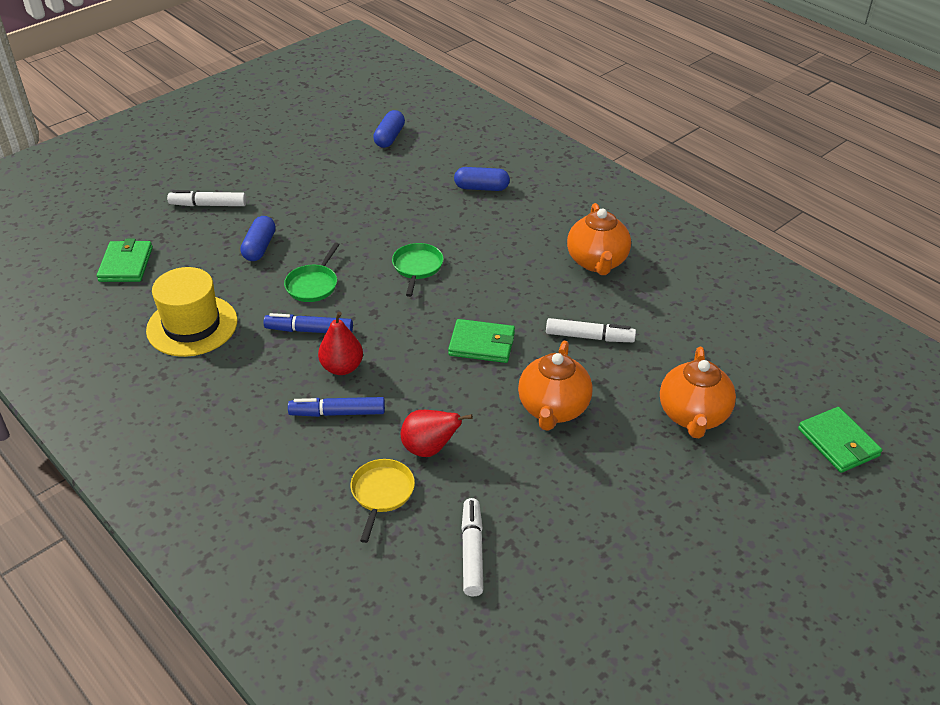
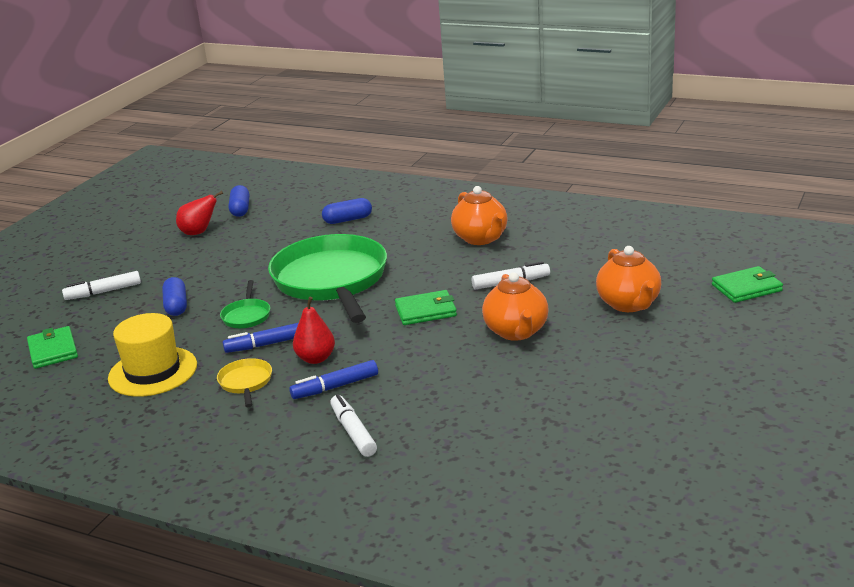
camera: 20 degrees left, 15 degrees down
yellow pan [351,459,415,543] -> yellow pan moved to [217,358,272,407]
green pan [392,243,444,297] -> green pan [268,234,387,323], size x2.49
red pear [401,410,473,457] -> red pear moved to [176,191,223,235]
white marker [461,498,483,597] -> white marker moved to [330,394,377,457]
green wallet [798,407,882,473] -> green wallet turned 60 degrees counterclockwise [712,266,783,303]

